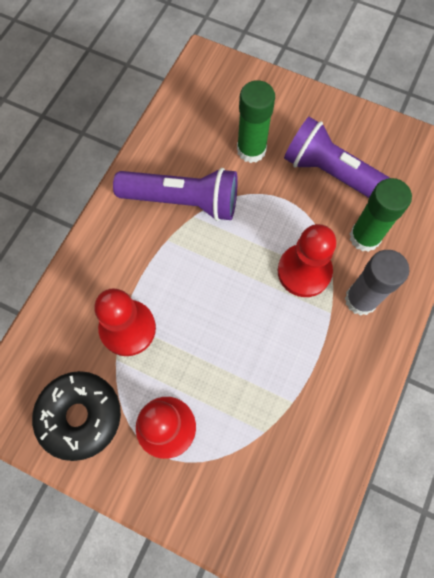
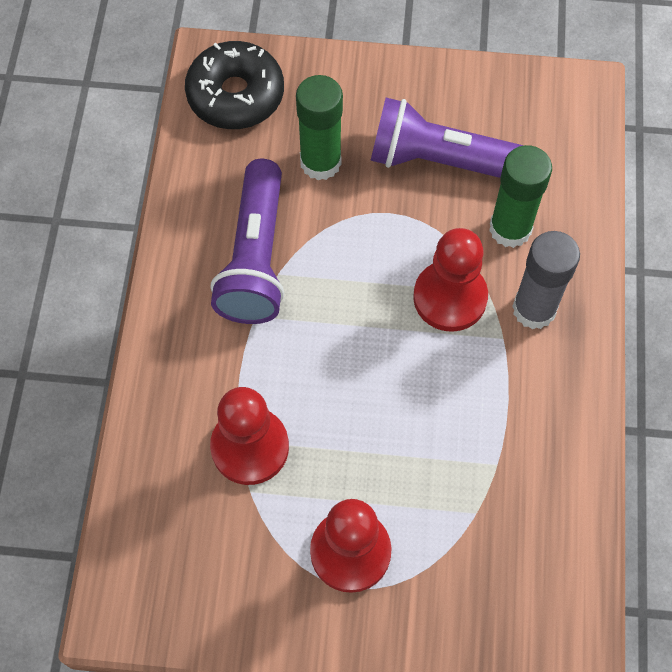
camera: 20 degrees left, 5 degrees down
black donut [32,371,121,461] -> black donut moved to [185,41,284,129]
purple flashlight [113,168,238,221] -> purple flashlight turned 105 degrees clockwise [211,159,284,324]

